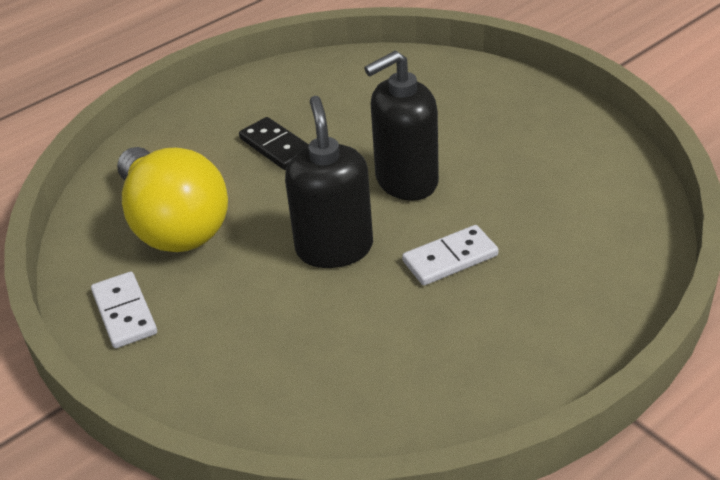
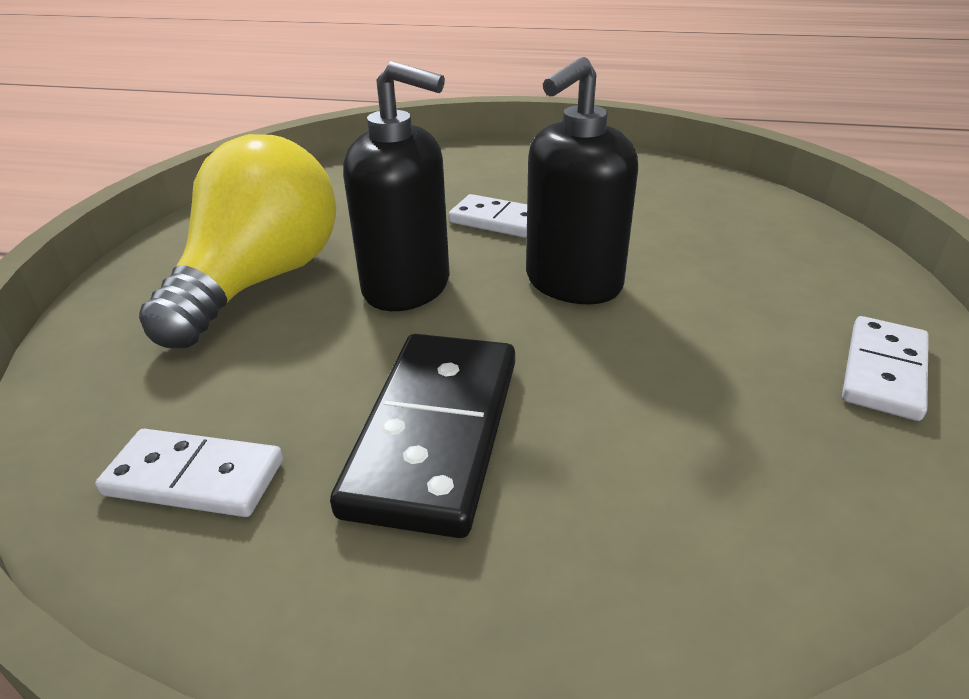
camera: 130 degrees left, 5 degrees down
yellow light bulb [117,147,228,252] -> yellow light bulb moved to [139,134,336,349]
black domino [239,117,309,170] -> black domino [330,334,515,538], size x1.65
none -> white domino [95,429,283,517]

